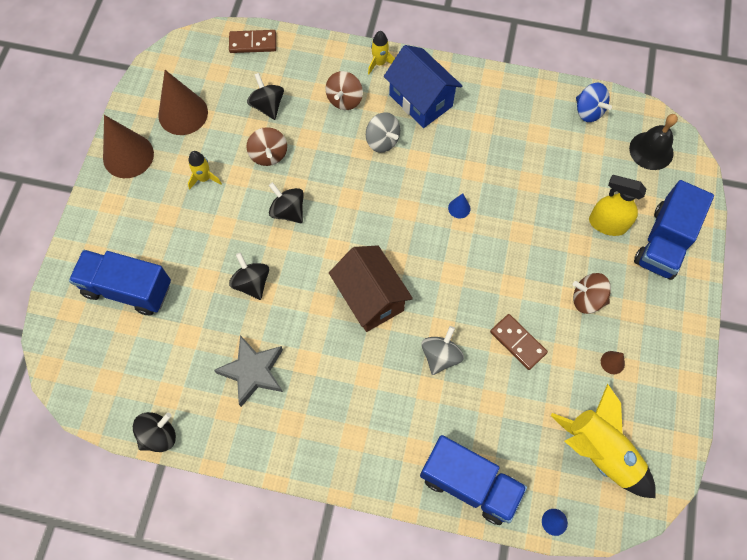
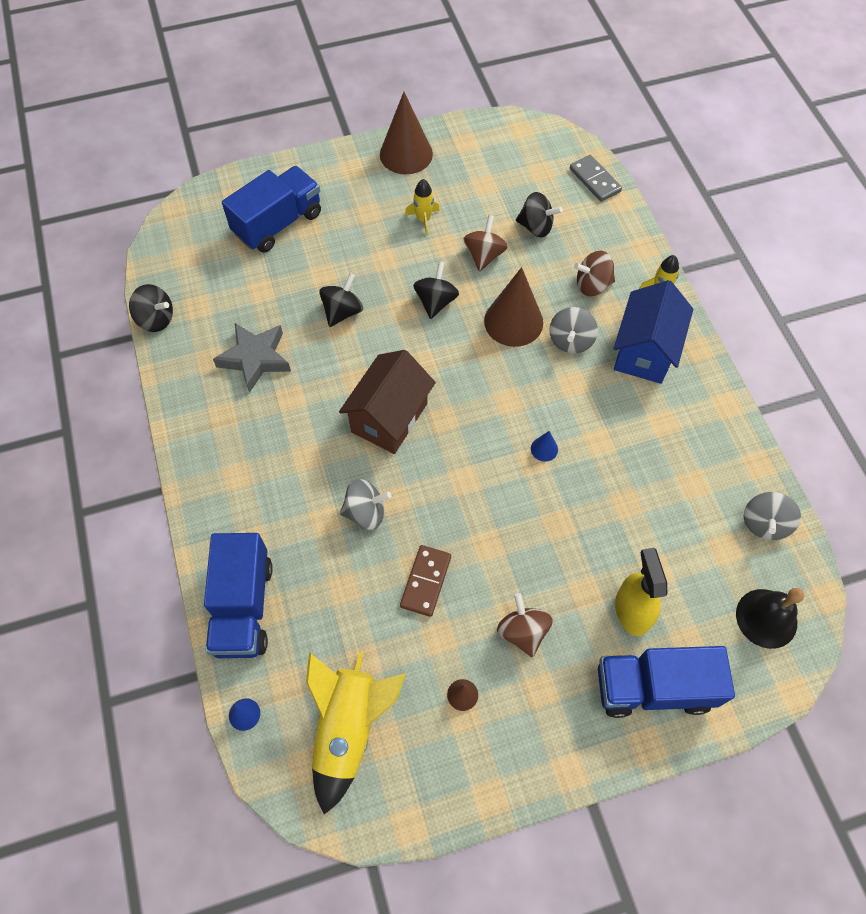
camera: 60 degrees right, 5 degrees down
blue truck [69,250,171,315] -> blue truck turned 60 degrees clockwise [222,166,321,253]
brown cone [158,70,208,135] -> brown cone moved to [484,267,543,347]
brown domino [229,30,276,53] -> grey domino [570,155,622,202]
brown spinning top [246,127,287,166] -> brown spinning top turned 150 degrees clockwise [463,215,508,272]
black spinning top [247,73,284,120] -> black spinning top turned 75 degrees clockwise [516,192,563,237]
blue spinning top [576,83,612,122] -> grey spinning top [744,492,801,540]

